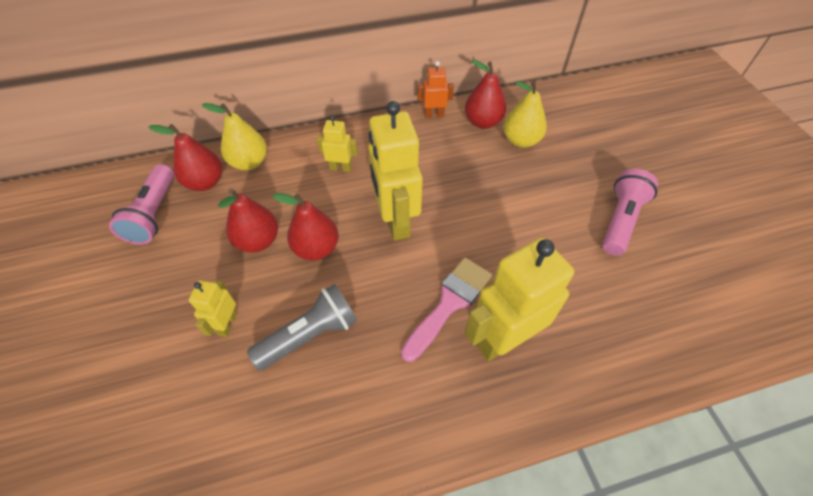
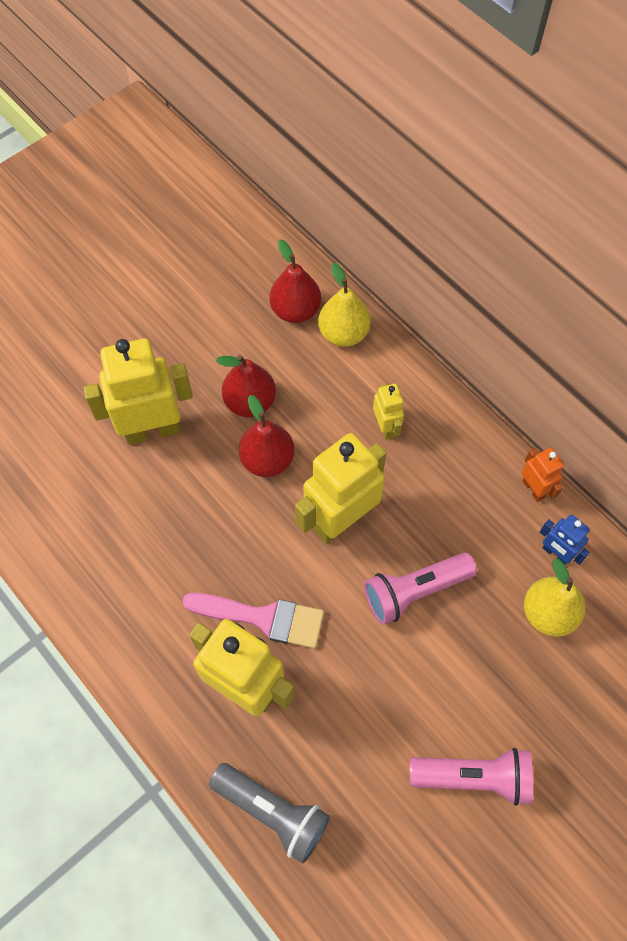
camera: 65 degrees right, 10 degrees up
pink flashlight [109,164,174,245] -> pink flashlight moved to [364,553,477,625]
yellow robot [189,280,237,337] -> yellow robot [83,339,193,445], size x2.02
grey flashlight [247,284,357,370] -> grey flashlight moved to [209,763,330,864]
red pear [465,59,506,129] -> blue robot [540,515,590,565]

